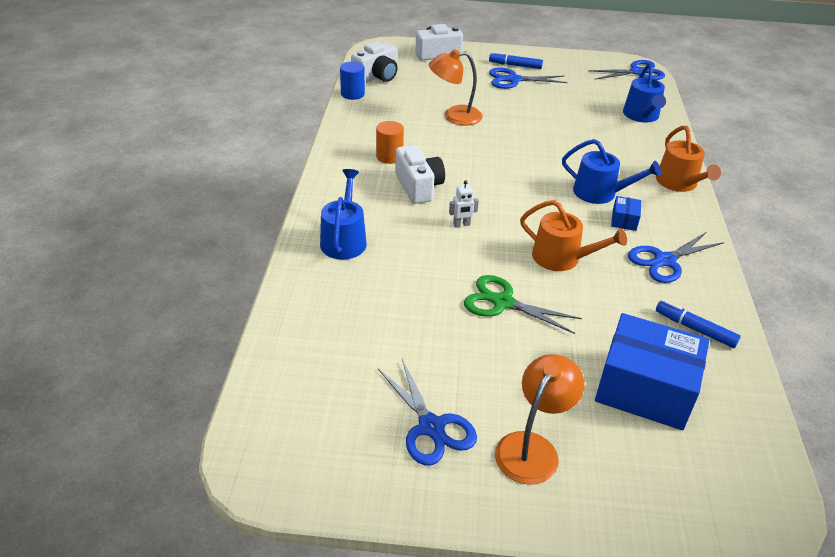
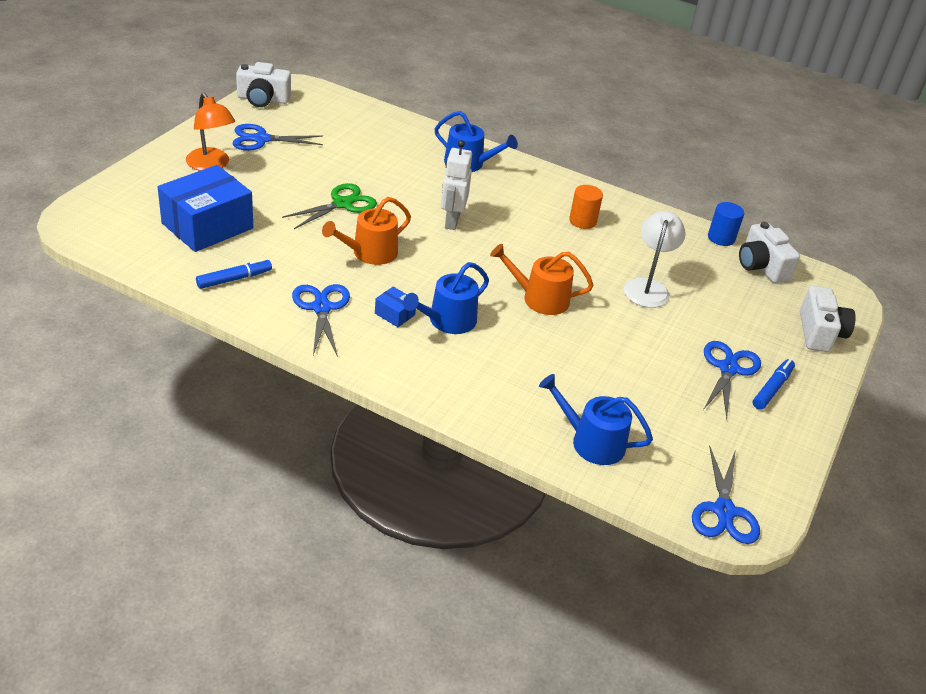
camera: 110 degrees right, 0 degrees up
white camera [395,145,445,204] -> white camera moved to [236,62,291,107]
orange lamp [429,49,482,126] -> white lamp [624,211,686,308]
white robot [449,180,479,227] -> white robot [441,140,472,230], size x1.85
orange watering can [656,126,721,192] -> orange watering can moved to [490,244,593,315]

